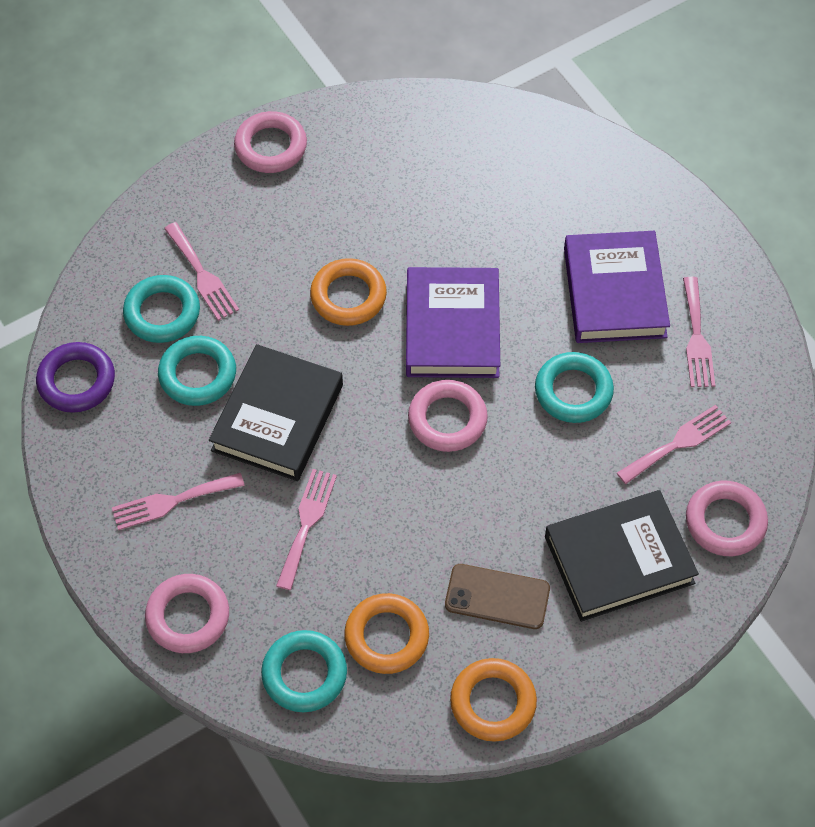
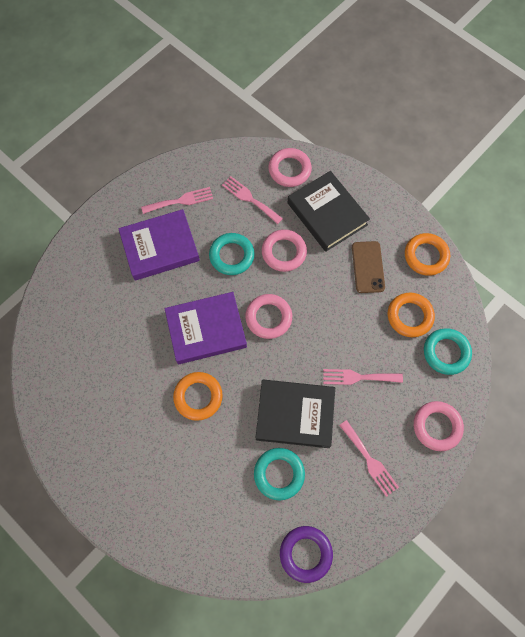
camera: 105 degrees left, 10 degrees up
turquoise ring [123,275,200,343] -> none
pink fork [164,222,239,321] -> none
pink ring [234,111,307,173] -> pink ring moved to [262,229,307,272]

